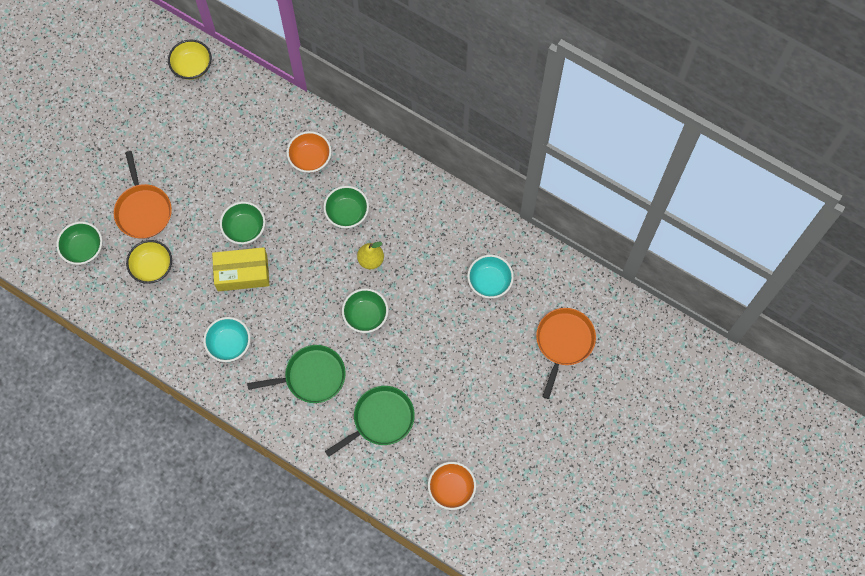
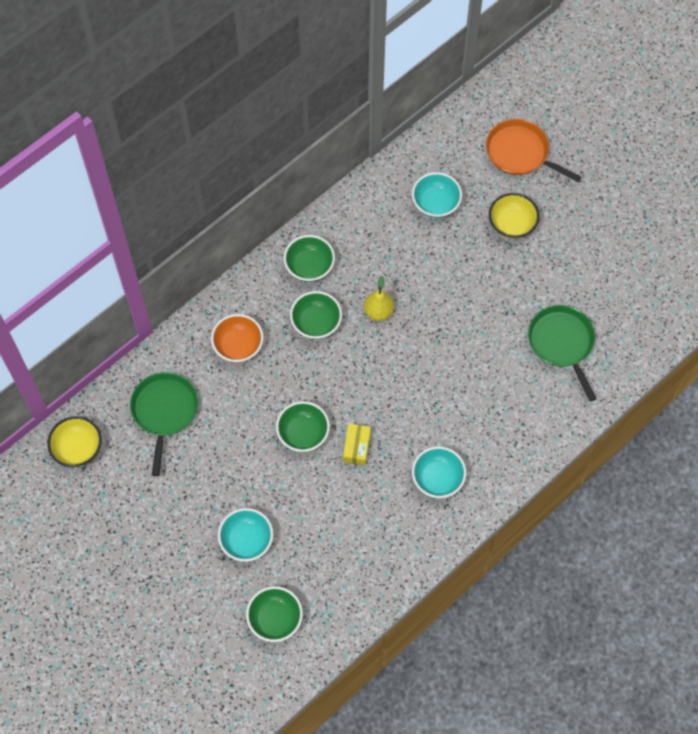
camera: 75 degrees left, 5 degrees down
orange pan [114,151,172,238] -> turquoise bowl [218,508,273,562]
yellow bowl [126,240,172,284] -> yellow bowl moved to [489,193,540,239]
yellow box [212,247,270,291] -> yellow box [343,424,371,465], size x0.59
green pan [247,345,346,403] -> green pan moved to [130,372,198,476]
green bowl [342,288,388,333] -> green bowl moved to [284,235,335,282]
orange bowl [428,462,476,510] -> none

